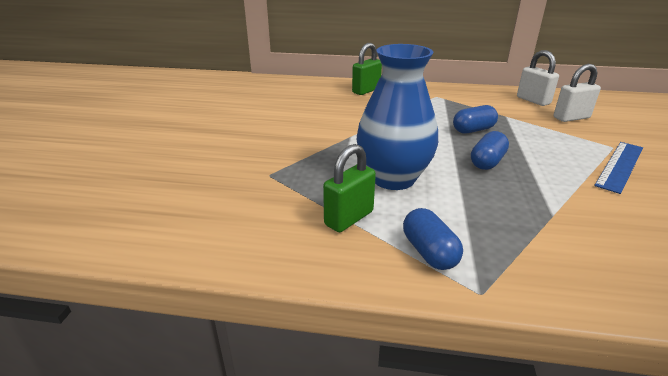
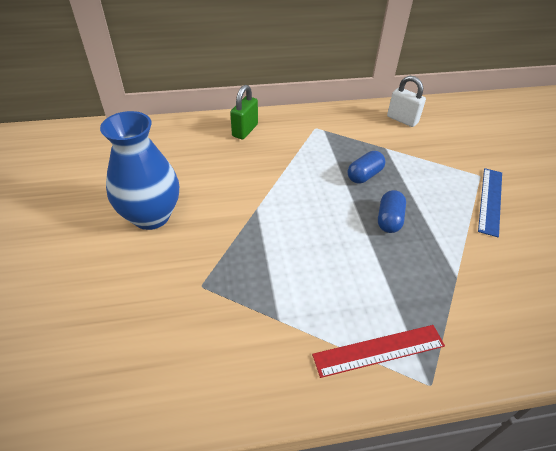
camera: 20 degrees left, 15 degrees up
green padlock [323,144,376,232] -> none
blue vase [357,44,438,190] -> blue vase moved to [100,111,179,230]
blue capsule [403,208,463,270] -> red ruler [312,325,445,378]
white padlock [553,64,601,122] -> none

